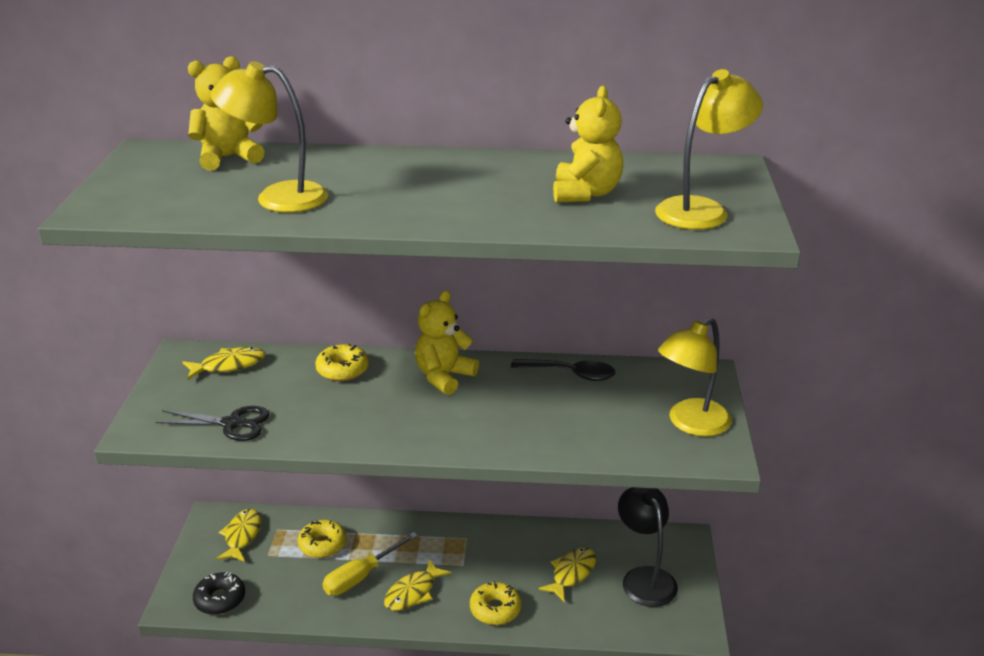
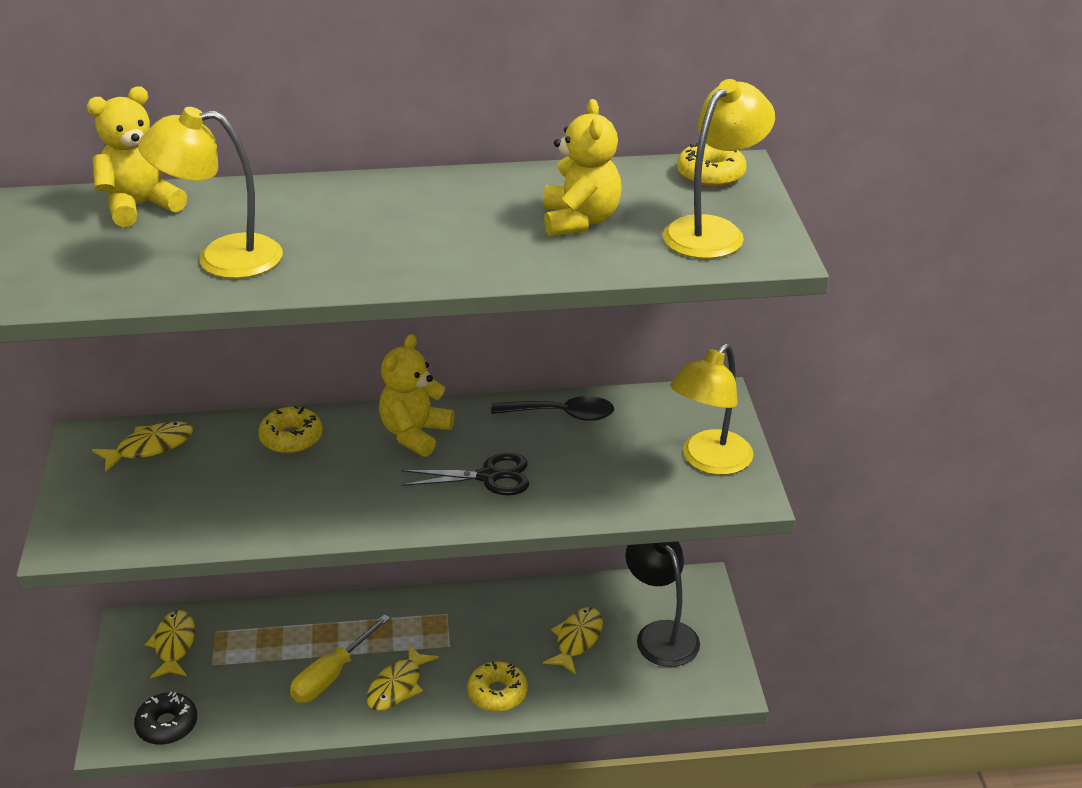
camera: 10 degrees left, 5 degrees up
black scissors [156,406,270,441] -> black scissors moved to [401,453,529,495]
yellow donut [298,520,346,558] -> yellow donut moved to [677,143,747,187]

